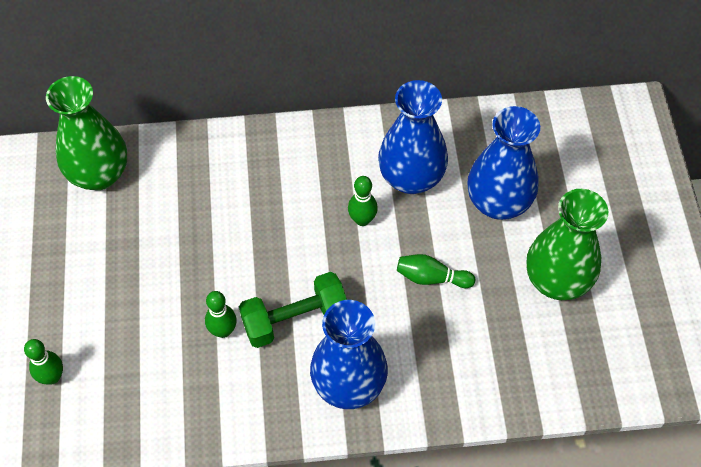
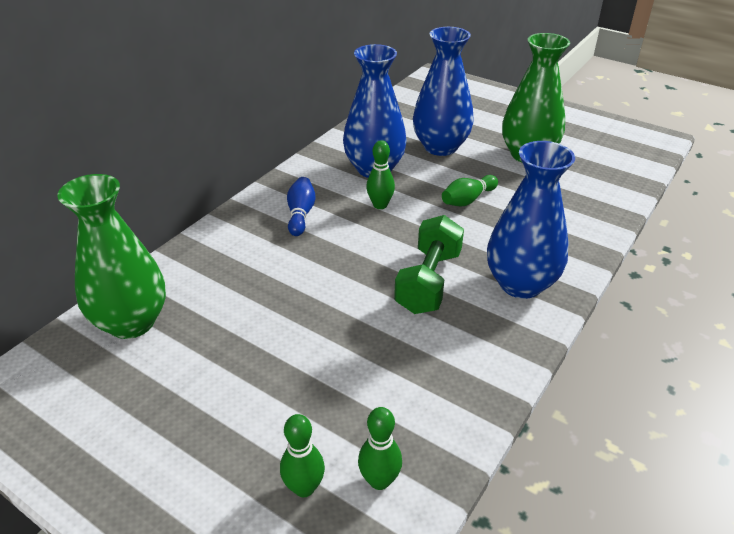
camera: 50 degrees left, 20 degrees down
green bowling pin [205,291,237,338] -> green bowling pin moved to [358,407,402,490]
none -> blue bowling pin [287,177,316,236]

